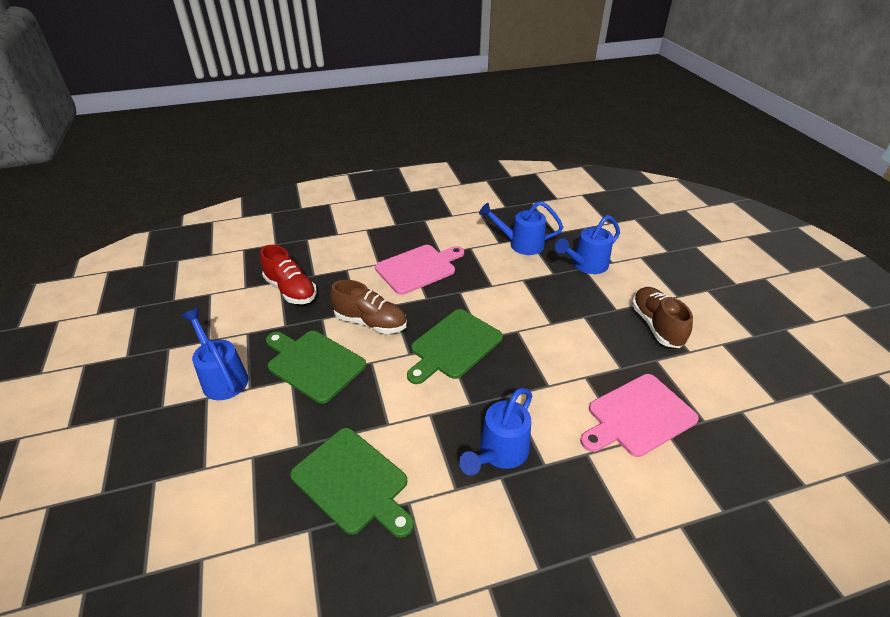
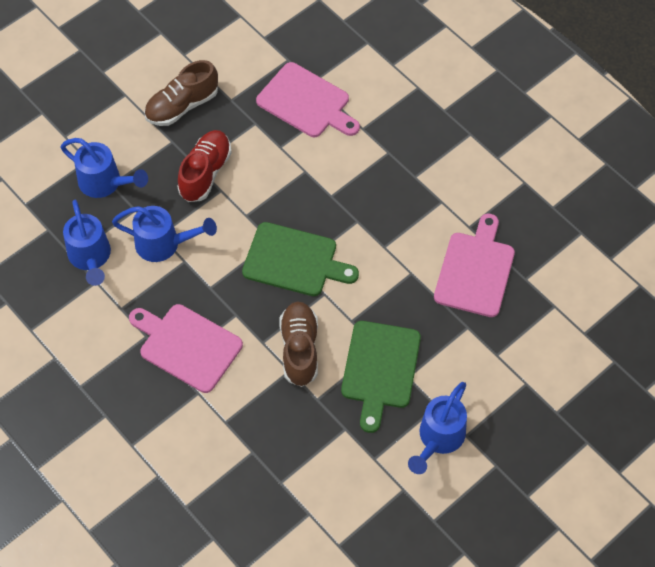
camera: 115 degrees left, 20 degrees up
red shoe [260,245,317,304] -> red shoe moved to [177,130,232,202]
green cutting board [290,428,414,538] -> pink cutting board [434,213,515,317]
blue watering can [459,388,532,476] -> blue watering can moved to [112,206,217,262]

